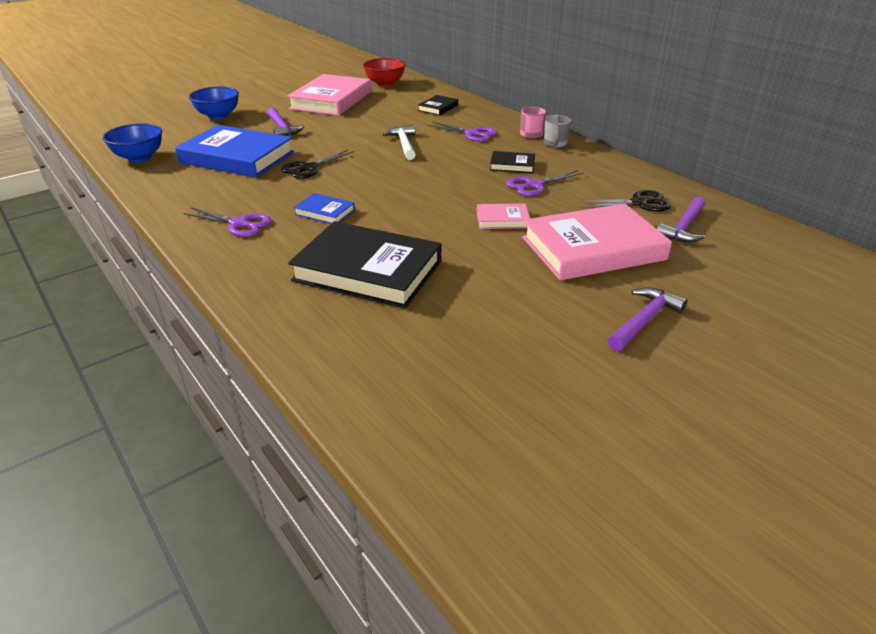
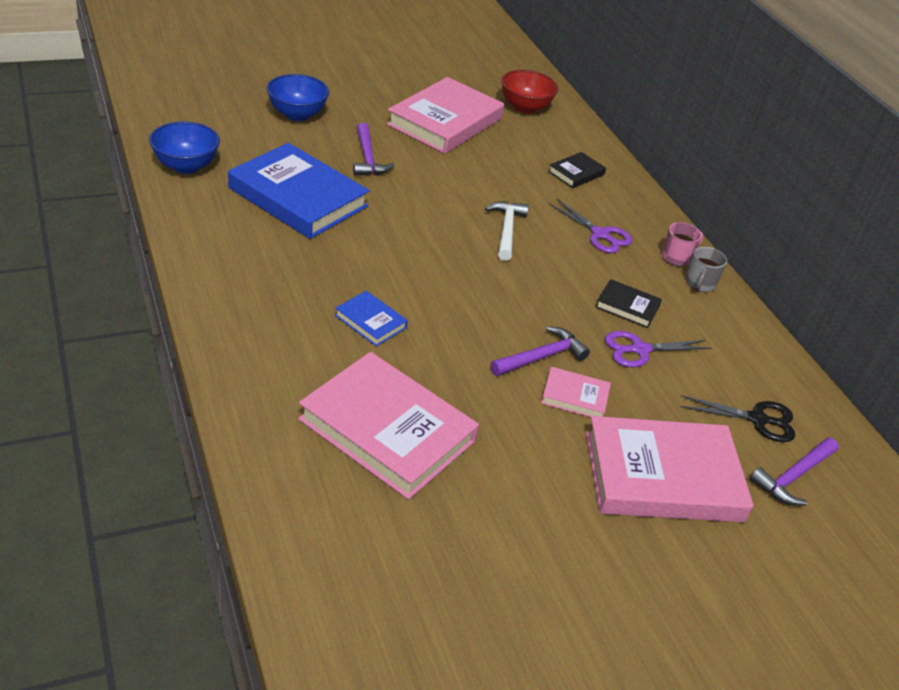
camera: 10 degrees right, 5 degrees up
purple scissors [183,207,272,237] -> none
black scissors [281,150,354,179] -> none
black book [288,221,441,309] -> pink book [298,352,479,500]
purple hammer [608,287,687,351] -> purple hammer moved to [490,326,590,376]

